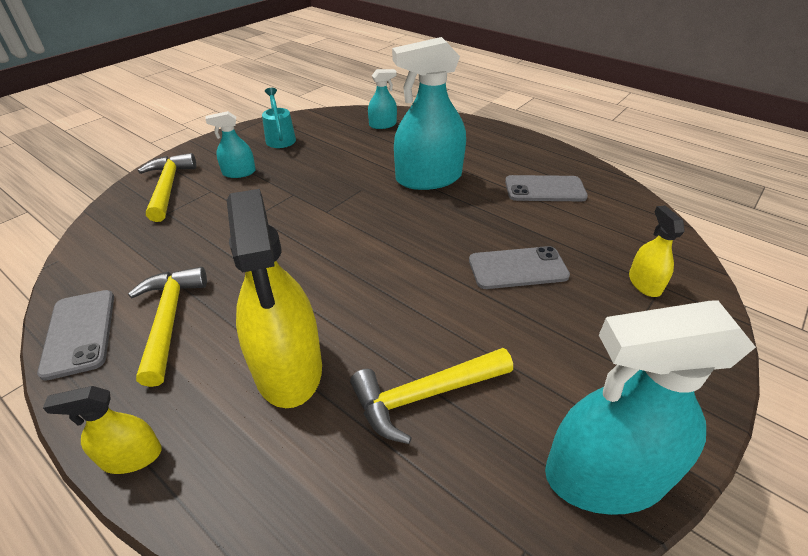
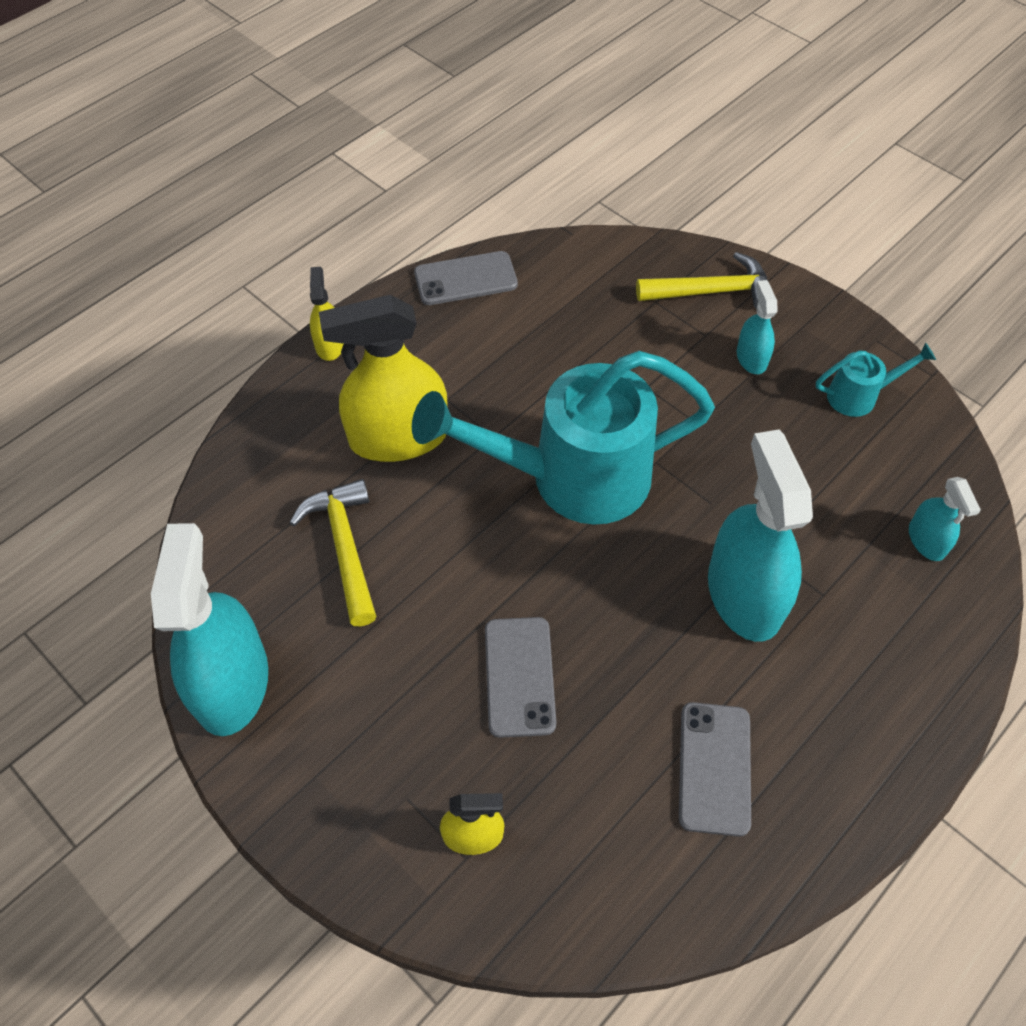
camera: 95 degrees right, 15 degrees up
yellow hammer [128,267,207,387] -> none
none -> turquoise watering can [412,351,715,525]

